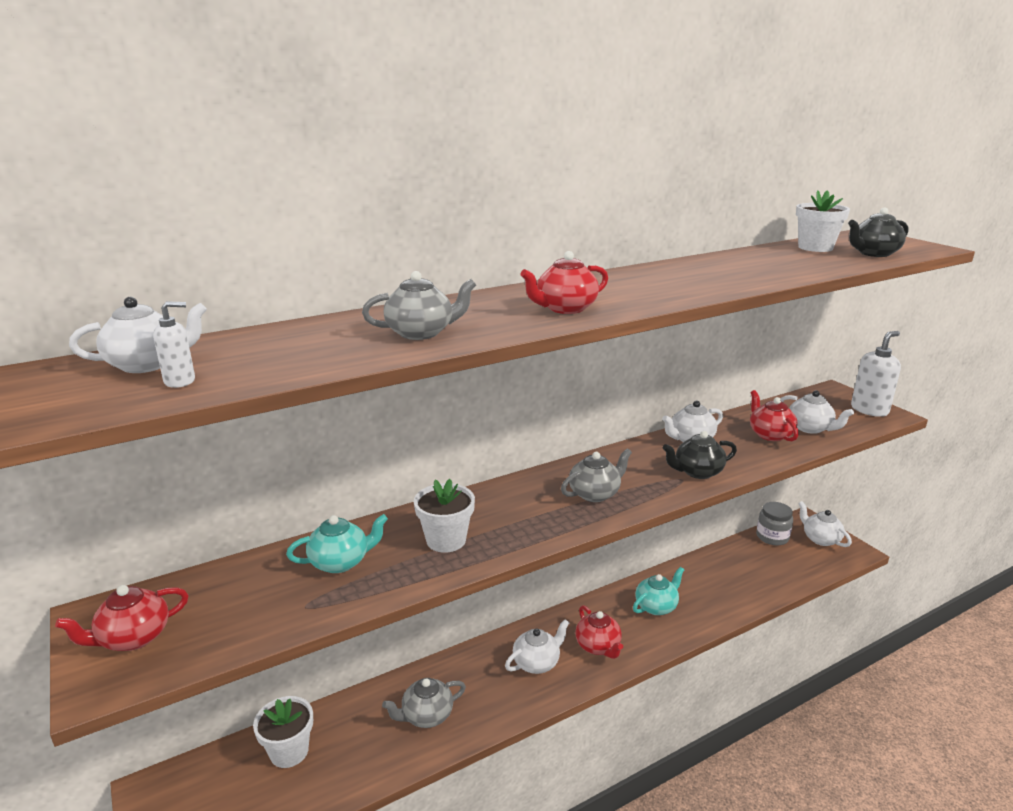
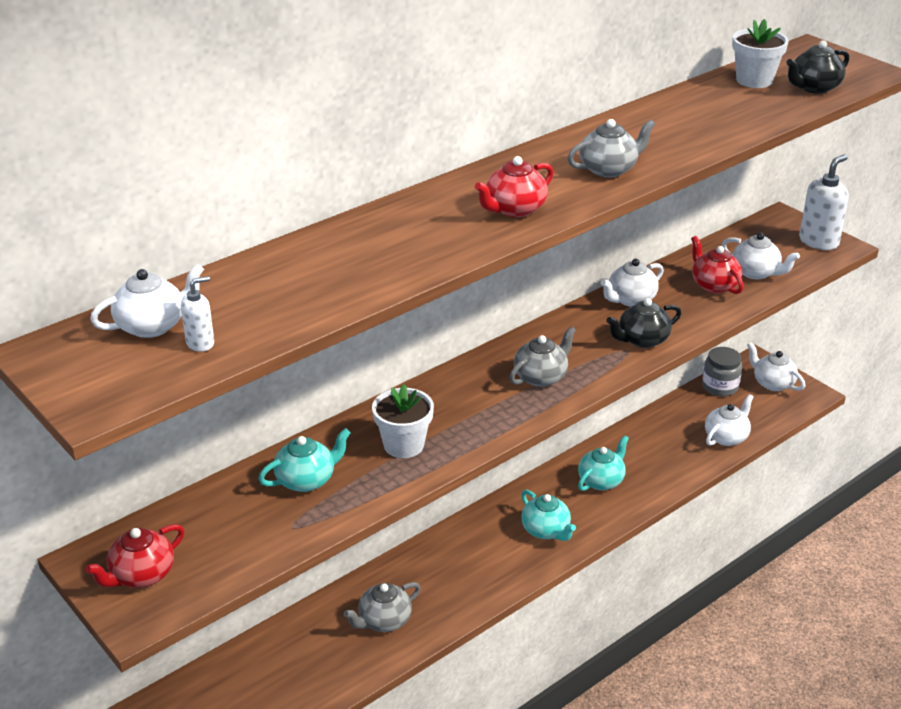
camera: 10 degrees left, 10 degrees up
white flower pot [253,696,313,768] -> none
grey teapot [362,271,476,340] -> grey teapot moved to [567,119,656,178]
white teapot [505,619,569,674] -> white teapot moved to [705,394,753,446]
red teapot [575,605,623,659] -> turquoise teapot [521,490,576,541]

